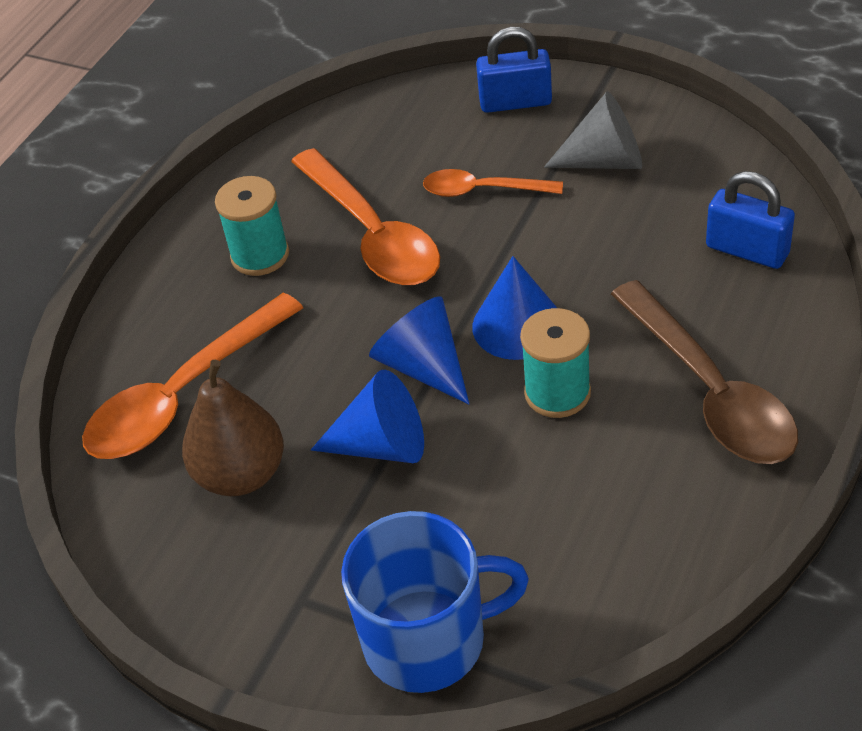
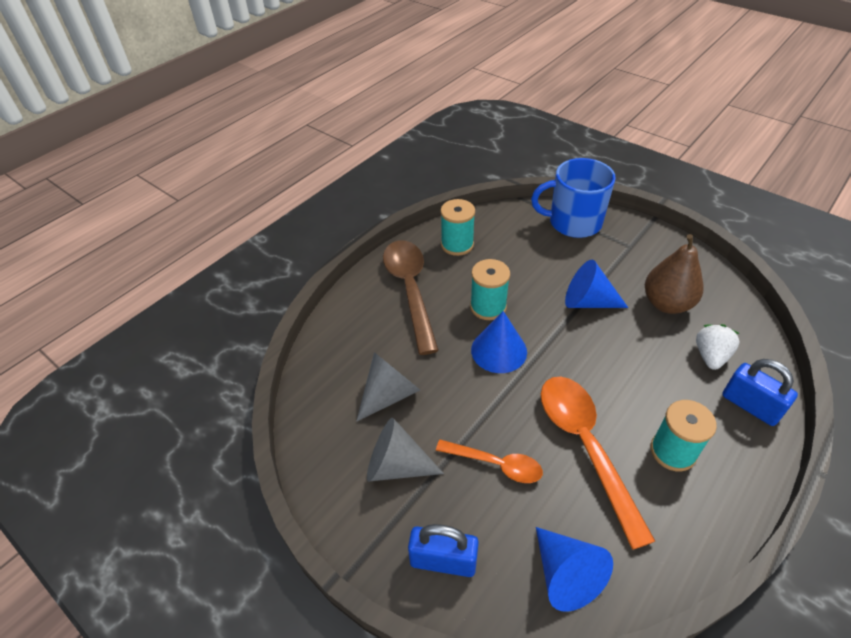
camera: 170 degrees left, 0 degrees up
orange spoon [82,293,303,459] -> white strawberry [696,324,740,370]
blue cone [369,296,469,404] -> blue cone moved to [536,527,613,612]
blue padlock [706,171,795,269] -> blue padlock moved to [722,359,798,426]
none -> grey cone [356,352,420,422]
none -> turquoise spool [440,199,475,256]

